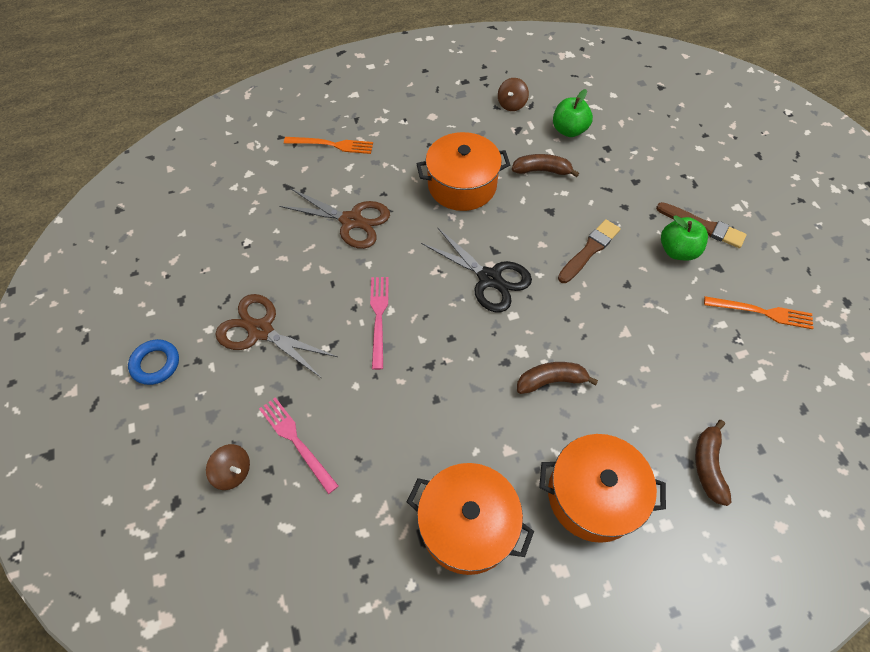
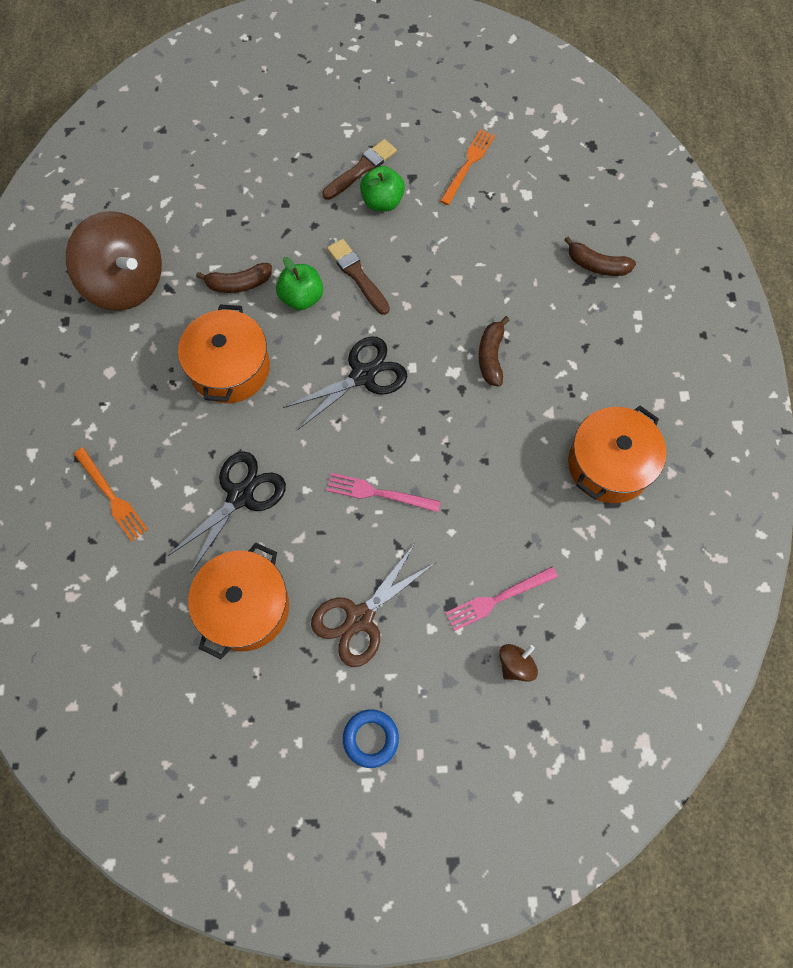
camera: 75 degrees left, 10 degrees up
brown scissors [279,188,390,249] -> black scissors [168,451,286,574]
orange fork [284,137,373,154] -> orange fork turned 120 degrees clockwise [74,447,148,541]
brown spinning top [498,78,529,111] -> brown spinning top [66,211,162,311], size x2.41
brown banana [512,154,579,177] -> brown banana turned 120 degrees counterclockwise [196,263,272,293]
orange pot [539,434,666,543] -> orange pot moved to [188,542,289,659]
green apple [553,89,593,137] -> green apple moved to [276,257,323,310]

